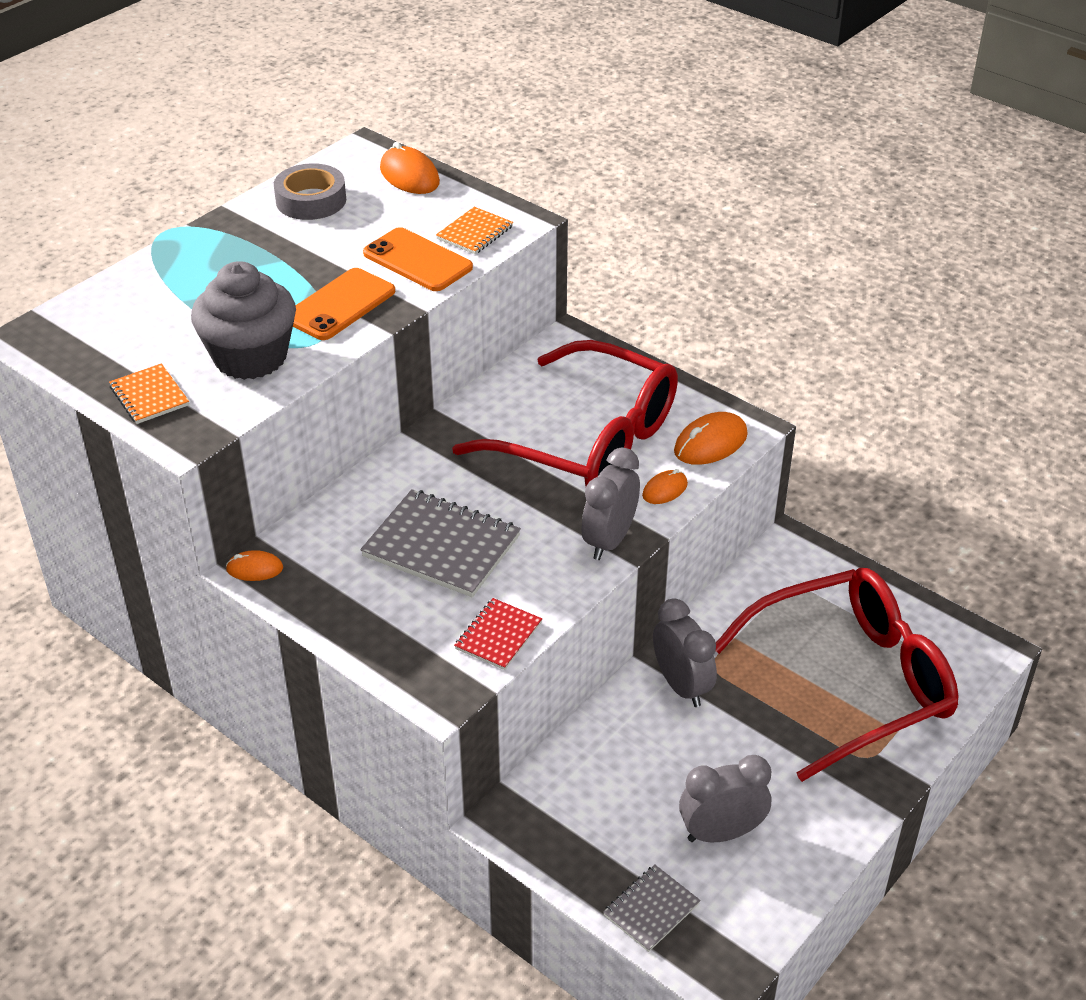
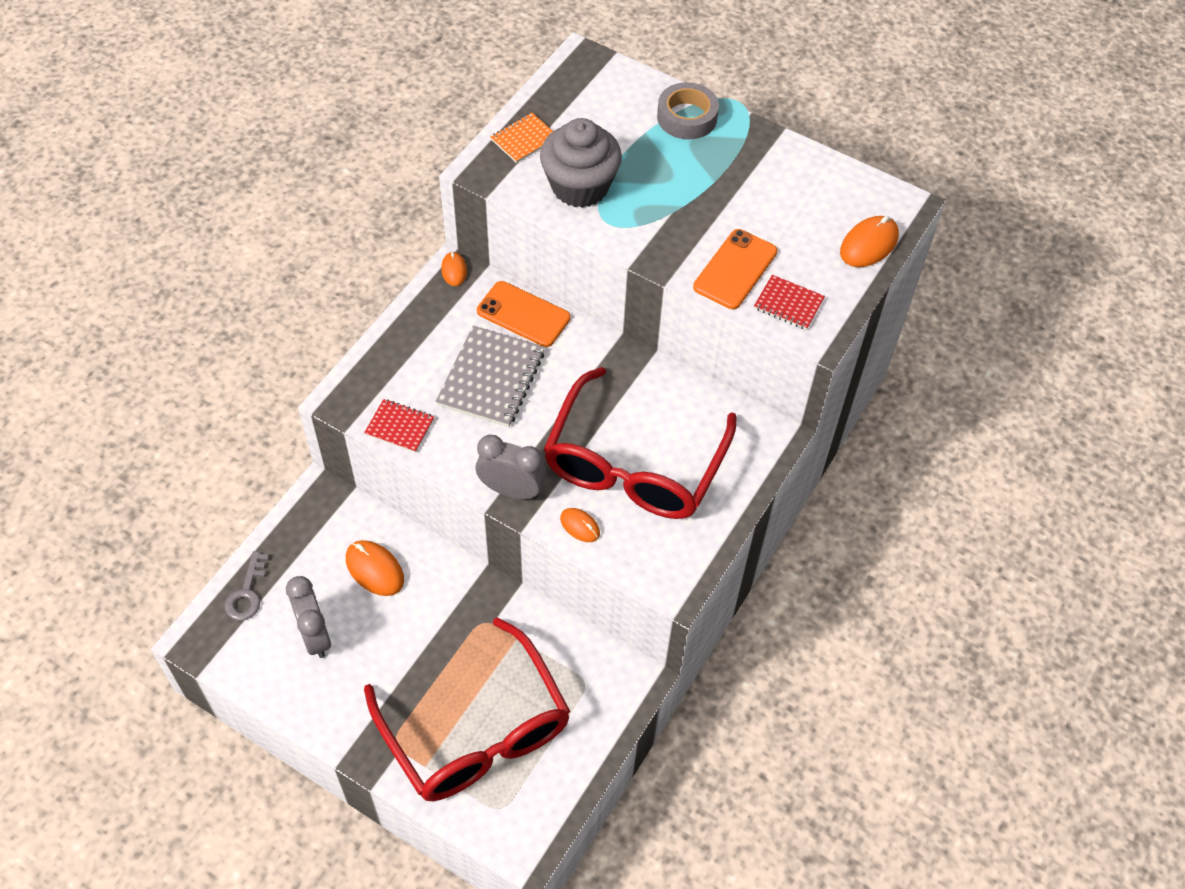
camera: 80 degrees right, 15 degrees up
grey tape [274,163,346,220] -> grey tape moved to [657,82,719,139]
orange phone [293,268,395,340] -> orange phone moved to [477,281,571,347]
orange notebook [436,207,513,254] -> red notebook [754,275,825,330]
grey notebook [603,865,701,952] -> grey key [224,551,269,621]
grey clock [653,598,717,707] -> none
orange mouse [674,412,748,465] -> orange mouse moved to [346,540,404,596]

